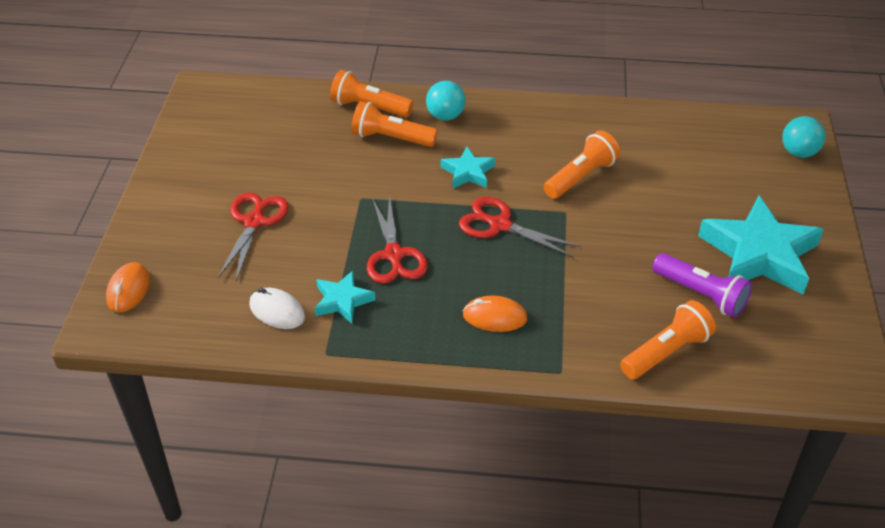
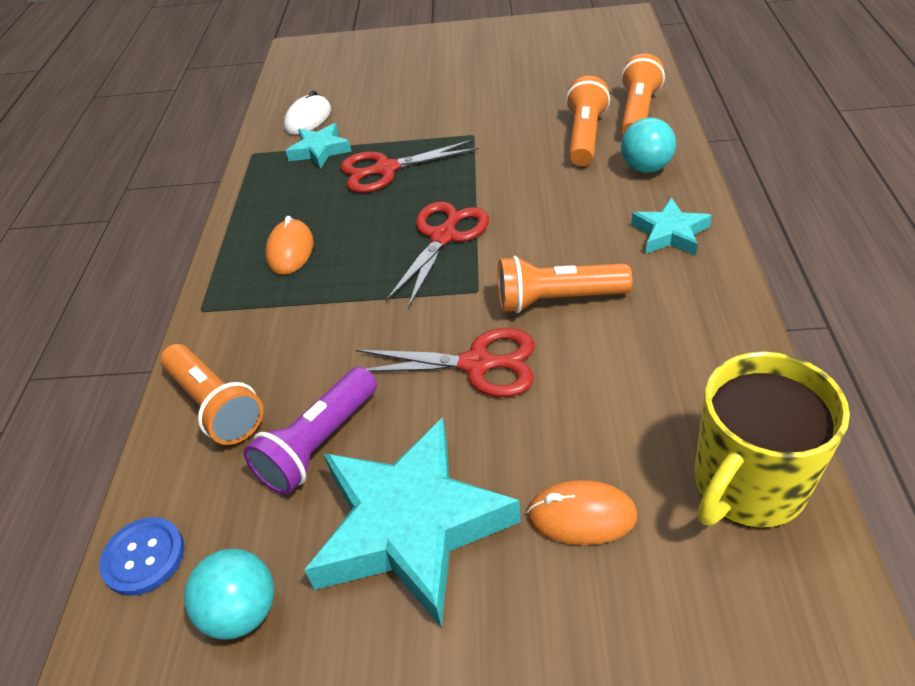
camera: 90 degrees right, 0 degrees up
orange mouse [106,262,150,312] -> orange mouse moved to [527,480,638,545]
red scissors [218,192,289,281] -> red scissors moved to [356,328,535,397]
turquoise star [441,147,495,189] -> turquoise star moved to [631,198,712,256]
orange flashlight [544,131,620,199] -> orange flashlight turned 135 degrees clockwise [498,256,632,313]
turquoise ball [782,116,826,158] -> turquoise ball moved to [184,549,274,639]
none -> blue button [99,517,184,596]
none -> yellow mug [694,352,850,528]

